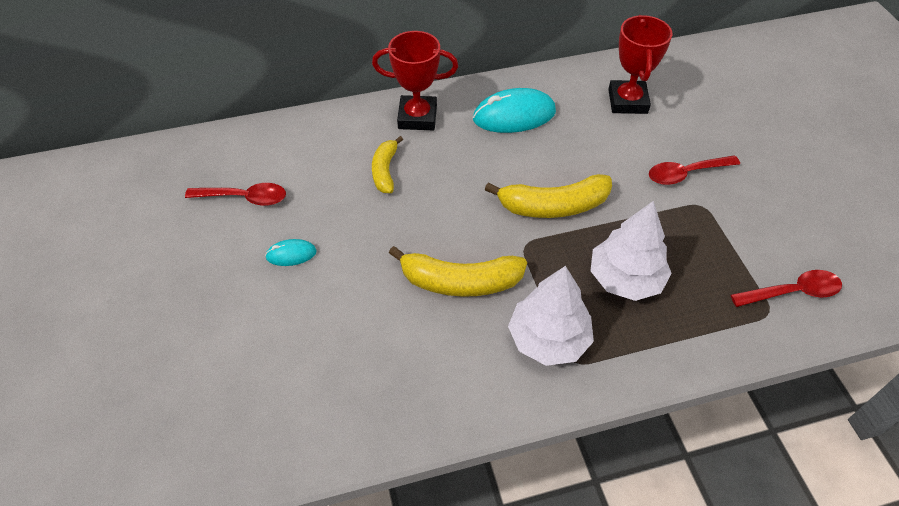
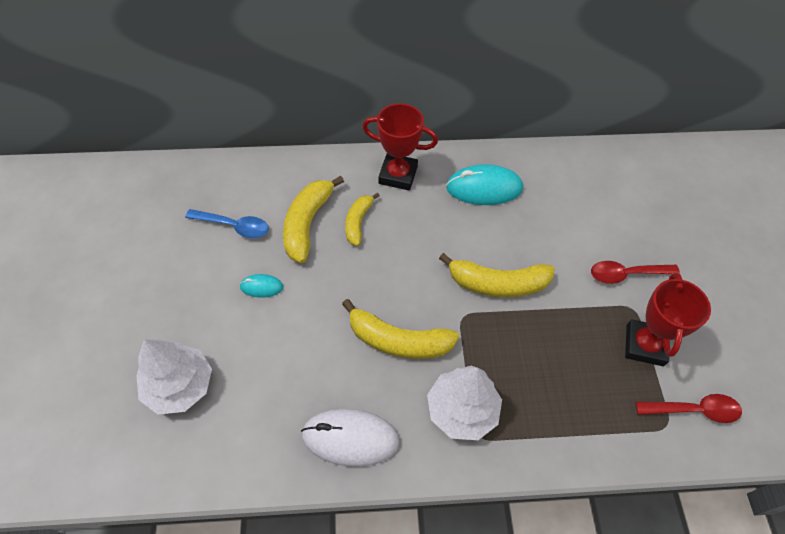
camera: 10 degrees right, 5 degrees up
red spoon [185,183,286,206] -> blue spoon [185,209,269,238]
white tree [590,201,672,301] -> white tree moved to [136,339,212,414]
red trophy [608,15,673,114] -> red trophy moved to [625,272,711,366]
none -> yellow banana [283,176,344,263]
none -> white mouse [301,409,399,467]

